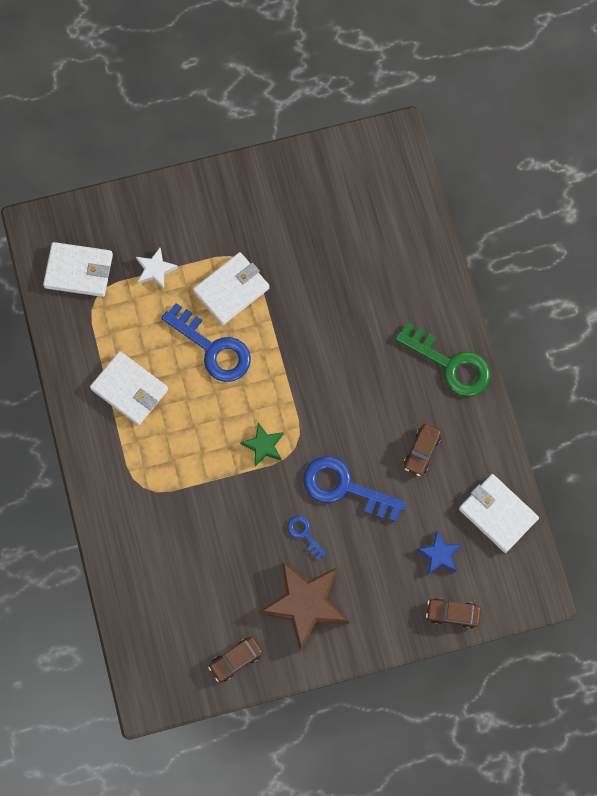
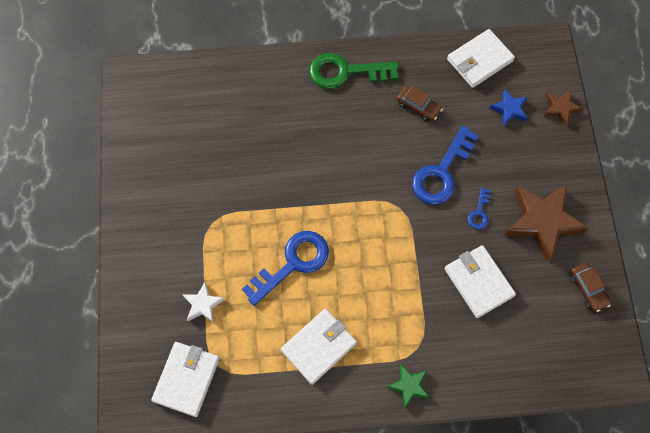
camera: 80 degrees left, 5 degrees down
white wallet [193,252,270,325] -> white wallet moved to [444,245,516,318]
green star [240,423,284,466] -> green star moved to [386,364,430,409]
blue key [287,515,327,560] -> blue key turned 45 degrees counterclockwise [468,187,490,230]
green key [395,323,490,397] -> green key turned 135 degrees counterclockwise [309,53,399,89]
brown car [426,598,481,629] -> brown star [544,90,583,126]

